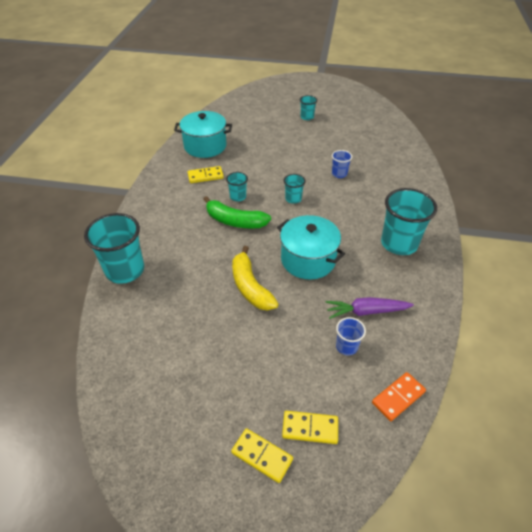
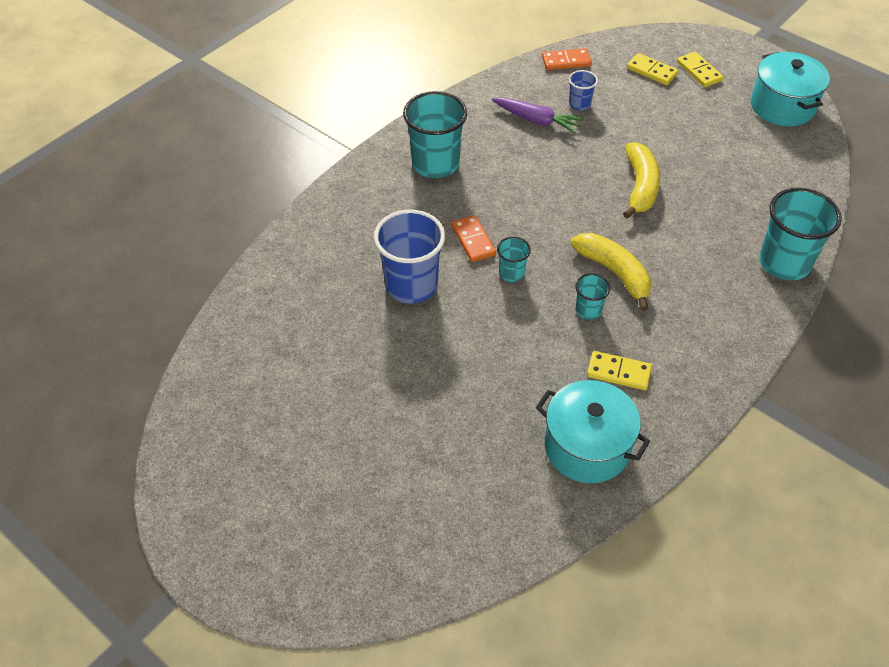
camera: 150 degrees left, 5 degrees up
green banana [203,196,271,229] -> yellow banana [570,233,651,311]
turquoise pot [277,215,345,279] -> turquoise pot moved to [751,52,830,126]
turquoise cup [300,95,317,120] -> none
blue cup [332,150,352,178] -> blue cup [374,210,445,304], size x2.02
none -> orange domino [451,215,496,262]

